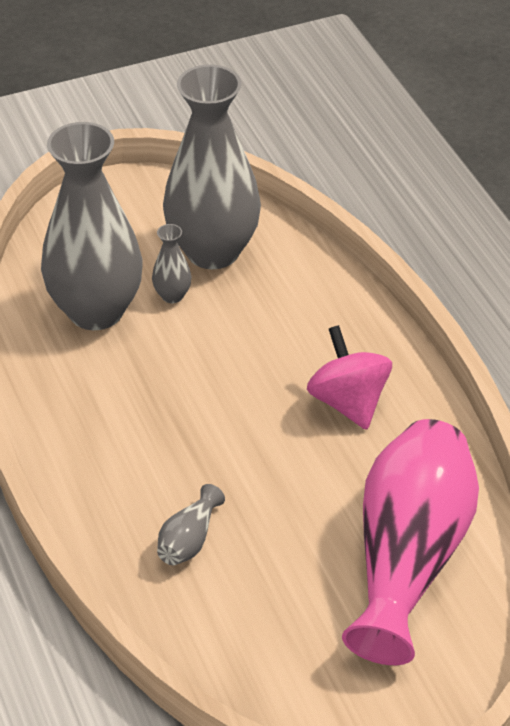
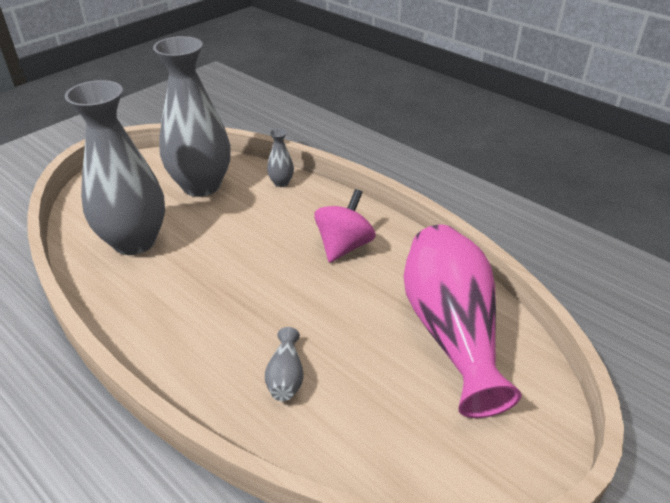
camera: 25 degrees left, 5 degrees down
grey vase [152,224,191,303] -> grey vase moved to [267,128,294,187]
pink spinning top [307,325,392,430] -> pink spinning top turned 75 degrees clockwise [314,189,376,263]

